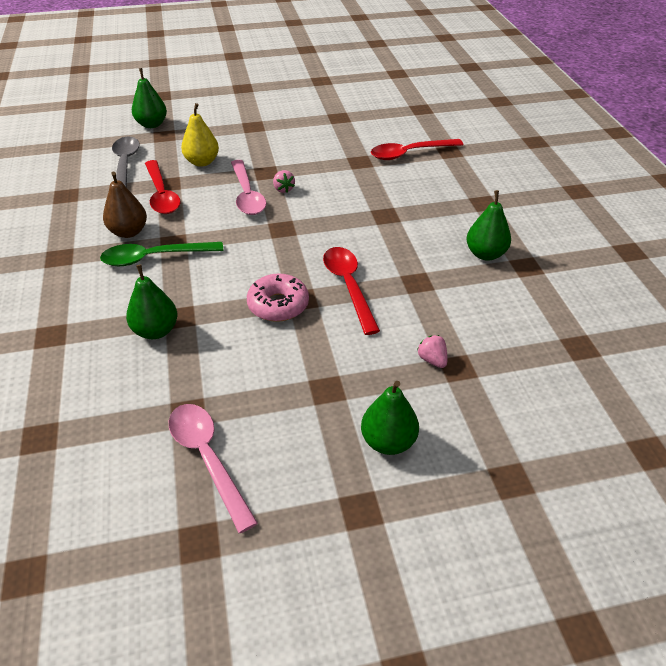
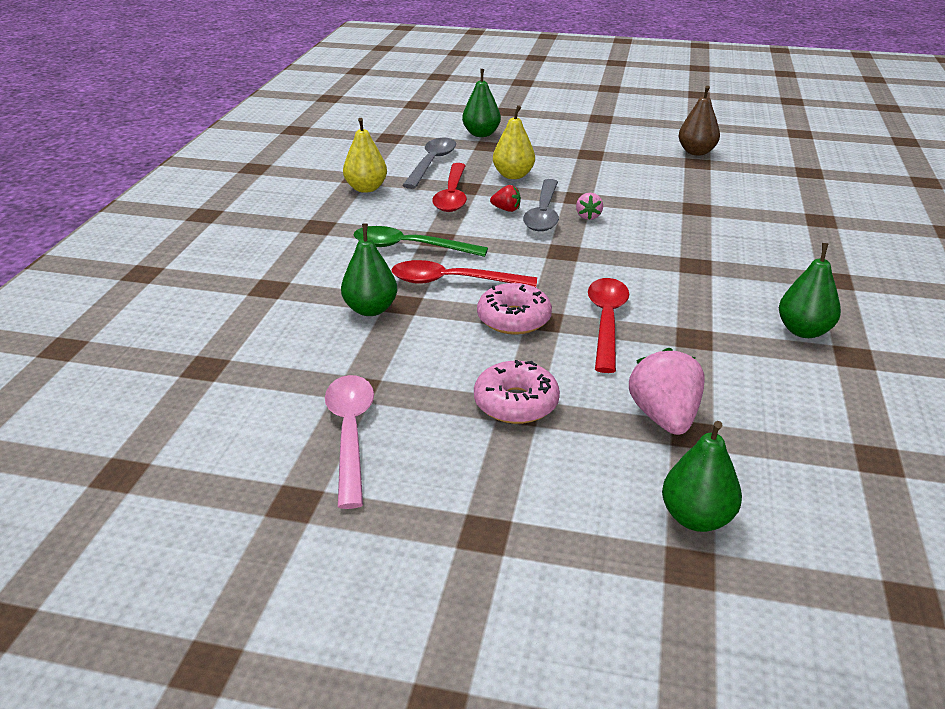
camera: 25 degrees right, 10 degrees down
brown pear [103,172,147,238] -> brown pear moved to [679,86,720,156]
pink spoon [231,160,266,215] -> grey spoon [523,179,559,232]
green pear [361,381,419,455] -> green pear moved to [662,421,742,532]
red spoon [371,139,463,160] -> red spoon moved to [392,260,537,288]
pink strawberry [417,335,447,368] -> pink strawberry [629,348,705,435], size x1.94
none -> yellow pear [343,118,387,193]
none -> pink donut [474,360,560,424]
none -> red strawberry [490,185,521,212]

